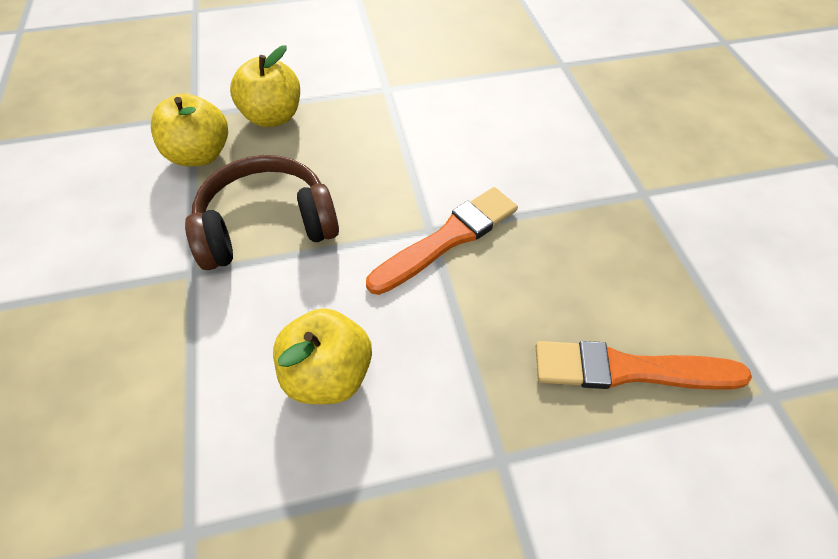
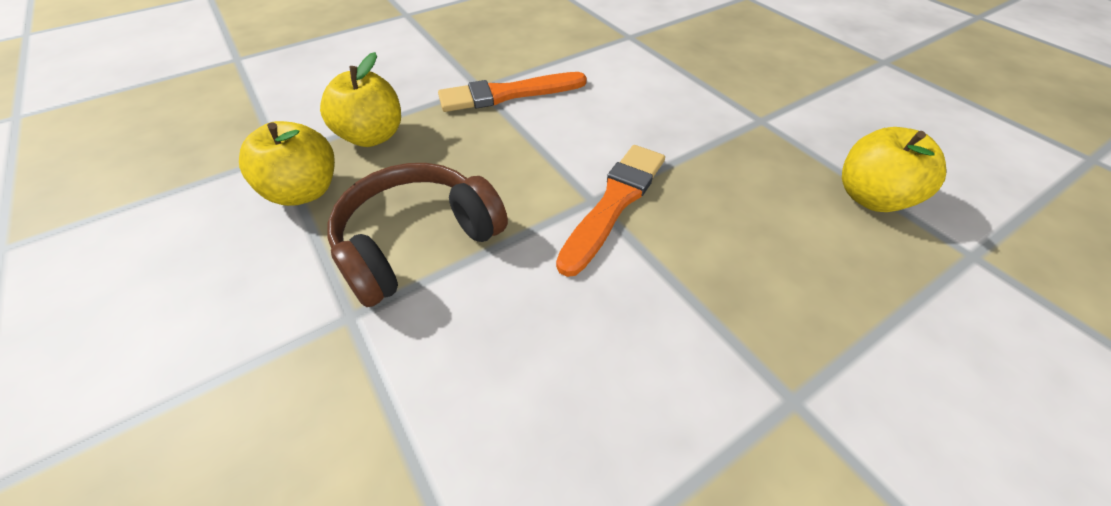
camera: 20 degrees left, 5 degrees down
yellow apple [273,308,372,404] -> yellow apple moved to [842,127,946,212]
orange brush [536,341,752,390] -> orange brush moved to [438,72,587,112]

